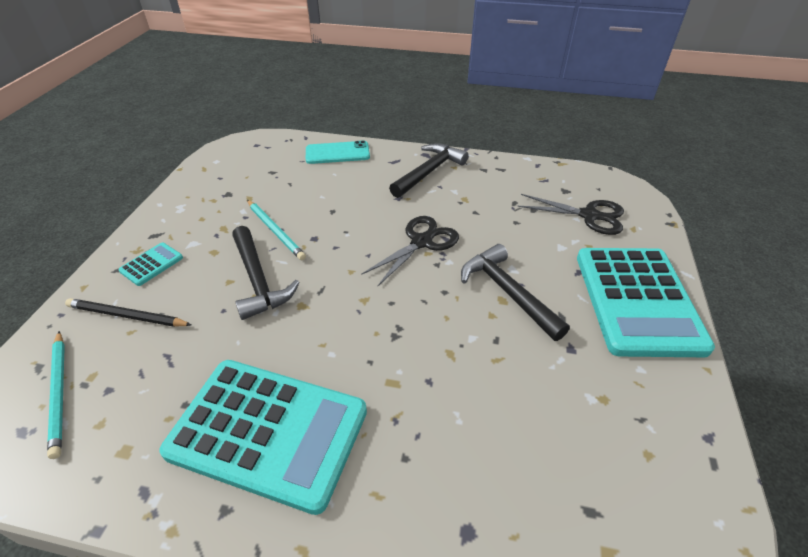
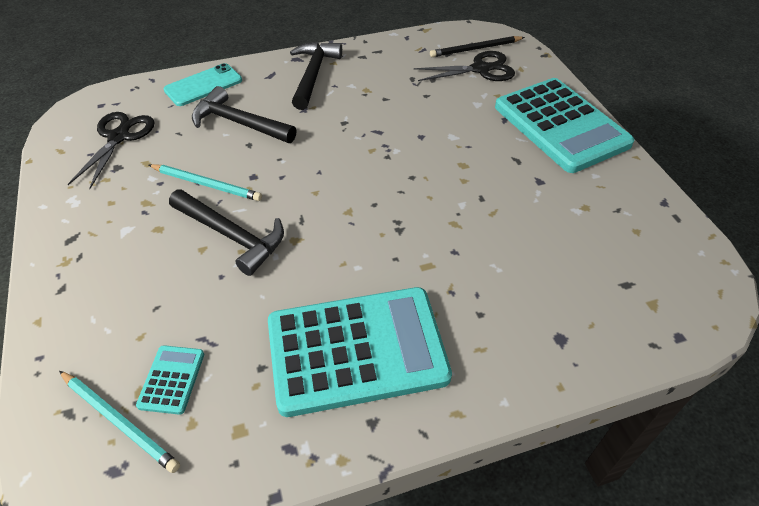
camera: 30 degrees left, 5 degrees up
black pencil [65,298,192,327] -> black pencil moved to [430,36,525,57]
turquoise calculator [118,243,183,286] -> turquoise calculator moved to [136,345,204,415]
black scissors [361,216,459,286] -> black scissors moved to [68,112,155,189]
black hammer [461,244,570,341] -> black hammer moved to [192,86,297,143]

